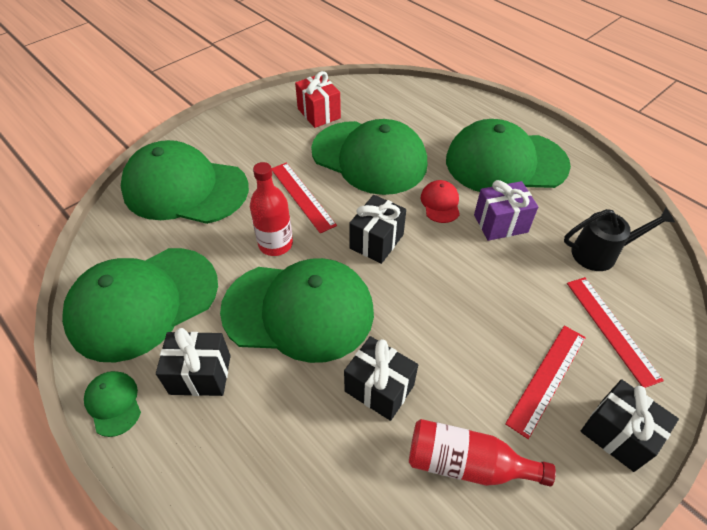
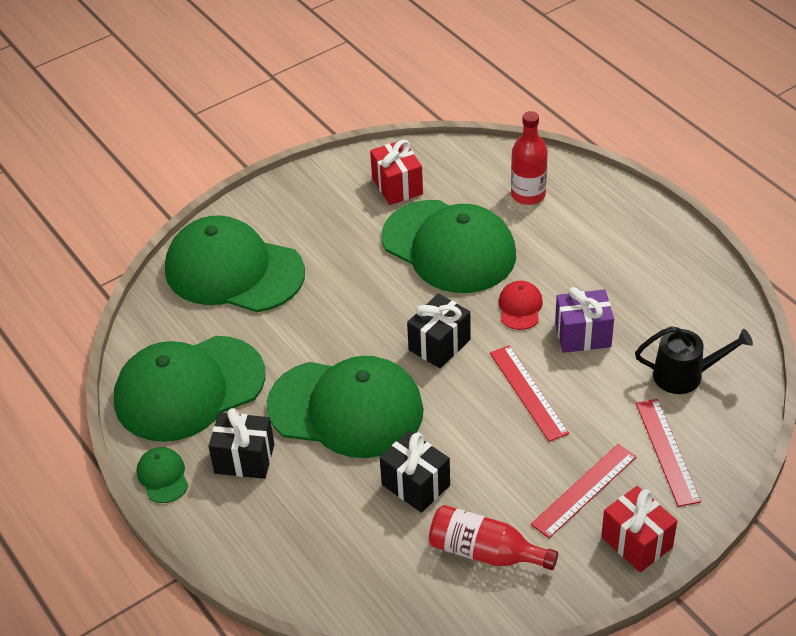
camera: 10 degrees right, 5 degrees down
red bottle [250,162,293,256] -> red bottle moved to [511,111,548,205]
red ruler [272,162,337,233] -> red ruler moved to [490,345,569,442]
green cap [446,119,571,192] -> none
black gift [581,379,679,472] -> red gift [601,486,677,572]

